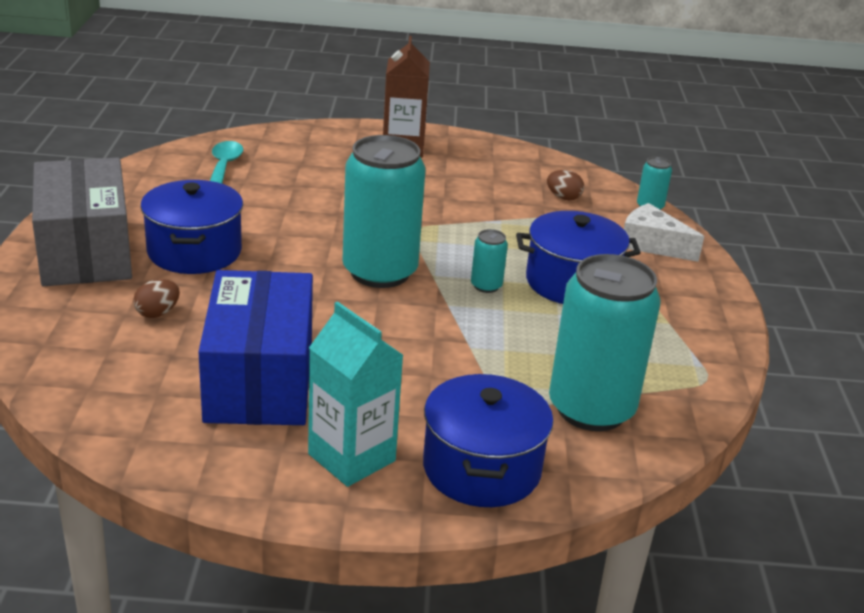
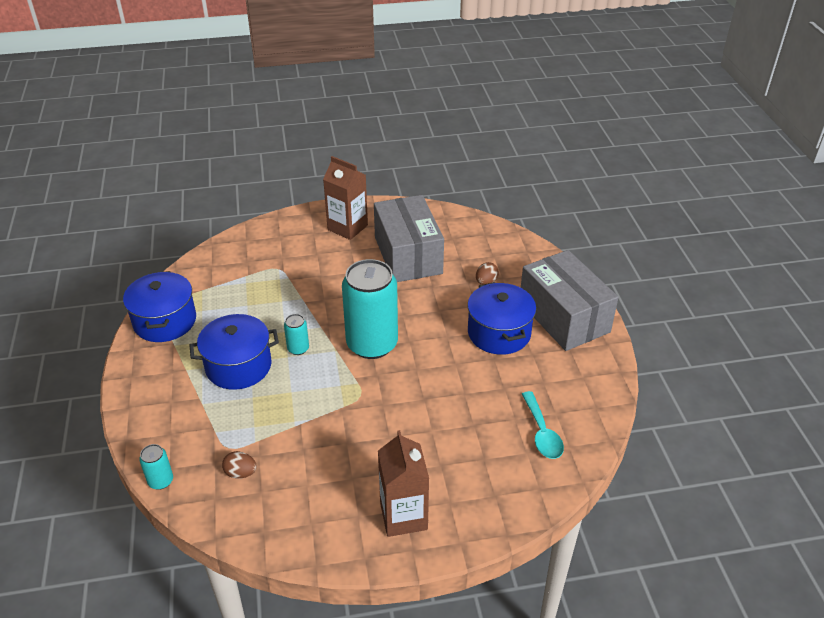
camera: 170 degrees right, 10 degrees up
blue box [199,270,313,425] -> grey box [374,195,444,282]
turquoise carton [308,302,403,487] -> brown carton [323,156,368,240]
blue pot [423,374,553,507] -> blue pot moved to [123,271,196,342]
turquoise can [549,254,661,431] -> none
white cheese [624,203,704,262] -> none

